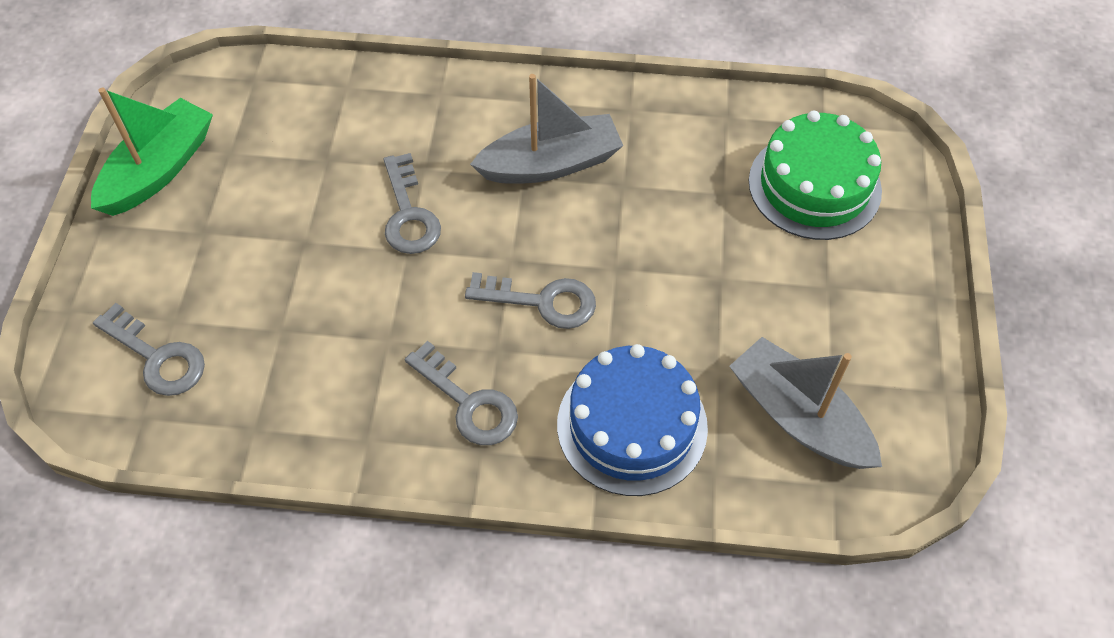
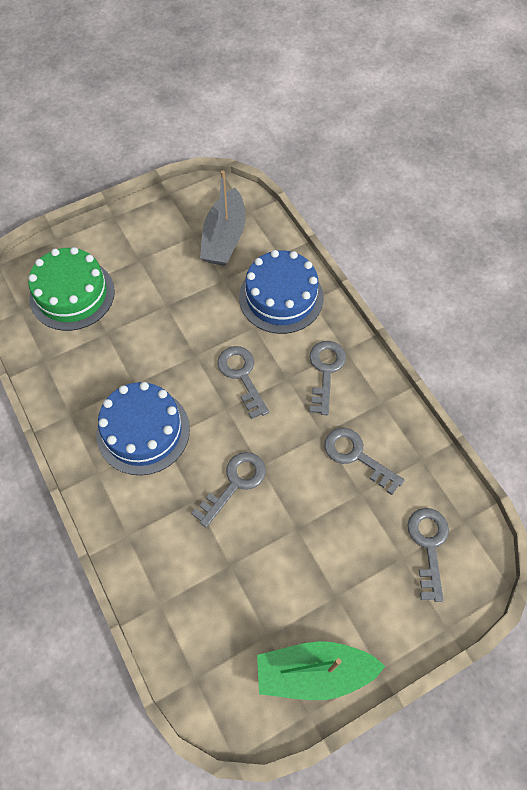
camera: 125 degrees left, 5 degrees up
grey boat [470,74,623,184] -> blue cake [96,382,190,475]
none -> grey key [325,428,405,495]

